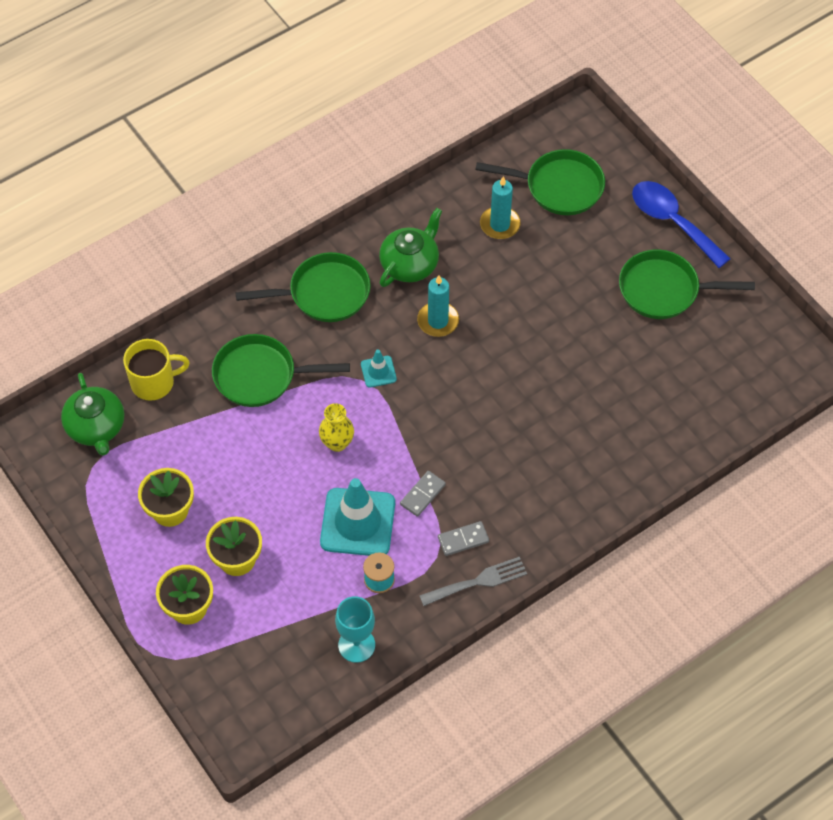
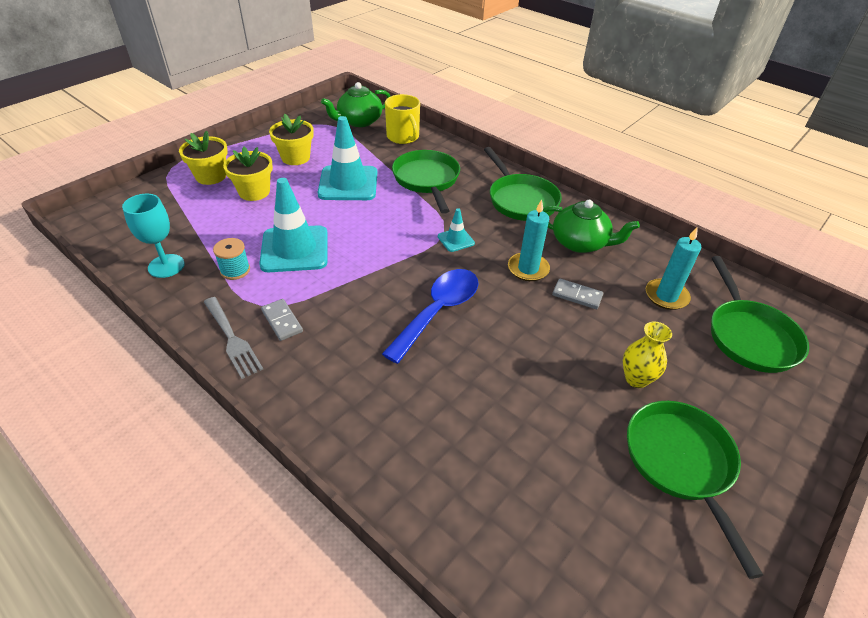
camera: 75 degrees right, 15 degrees down
yellow vase [319,403,354,452] -> yellow vase moved to [623,321,672,388]
grey domino [400,471,446,517] -> grey domino moved to [552,278,604,309]
blue spoon [632,181,731,268] -> blue spoon moved to [382,269,479,364]
none -> turquoise traffic cone [317,116,377,200]

